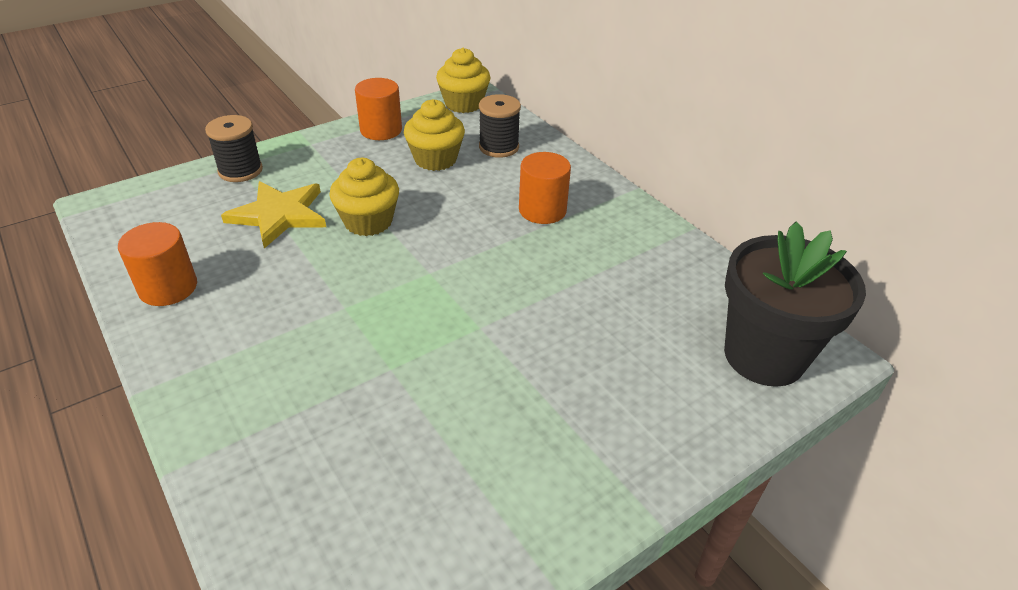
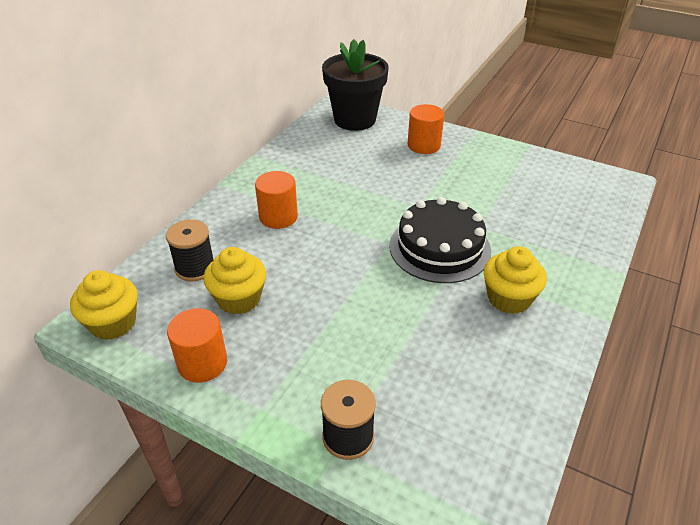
camera: 115 degrees left, 0 degrees up
orange cylinder [118,222,197,306] -> orange cylinder moved to [408,104,444,154]
yellow star [221,181,326,248] -> none
yellow cupcake [329,158,399,236] -> yellow cupcake moved to [484,246,547,314]
none -> black cake [389,197,491,283]

